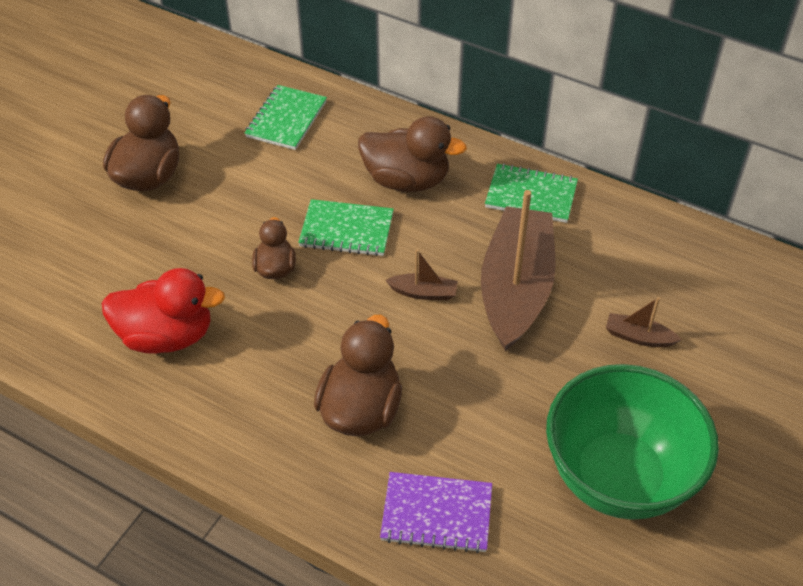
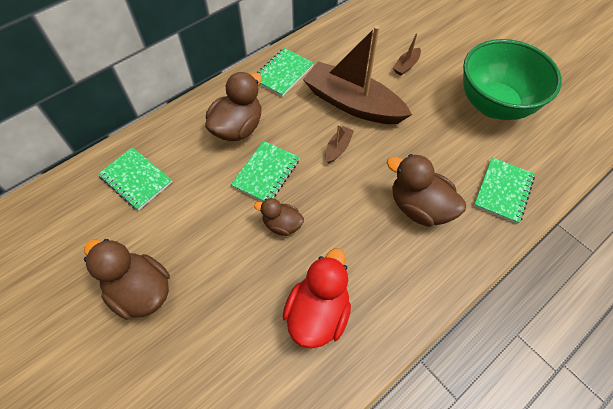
camera: 70 degrees left, 10 degrees up
purple notebook [380,472,492,553] -> green notebook [474,158,535,224]

